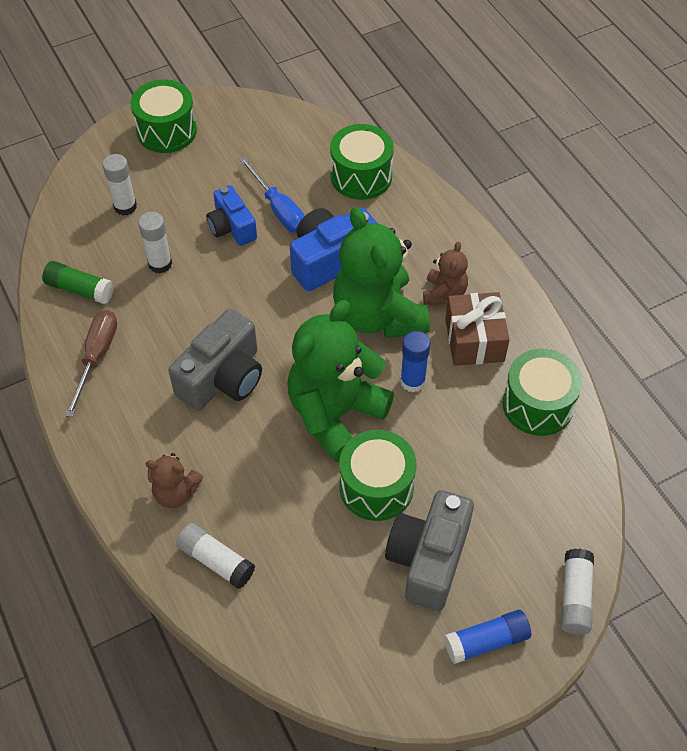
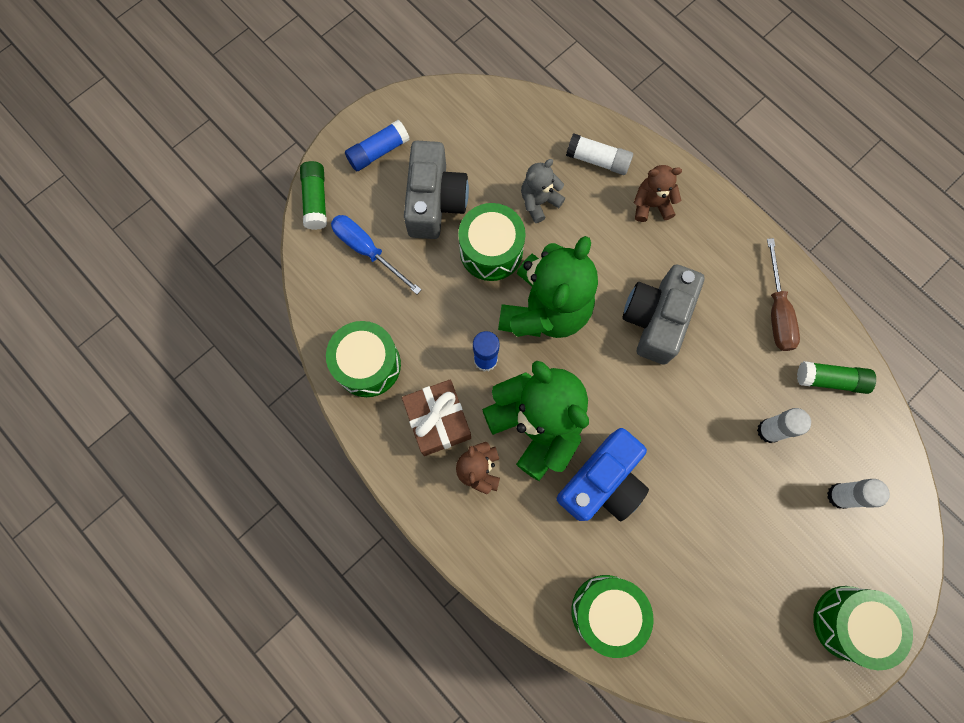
camera: 165 degrees right, 20 degrees up
blue camera [206,185,257,246] -> none
blue screwdriver [239,157,305,233] -> blue screwdriver moved to [331,215,422,294]
white glue stick [561,548,594,635] -> green glue stick [300,161,327,230]
none -> grey teddy bear [521,159,565,223]

